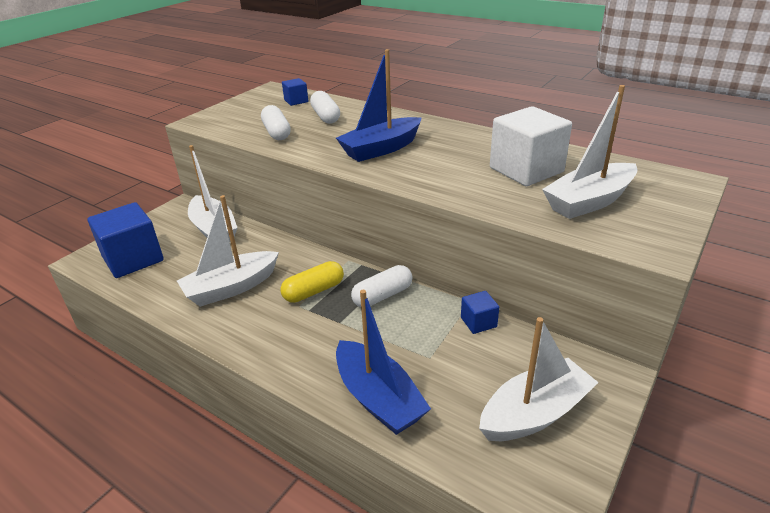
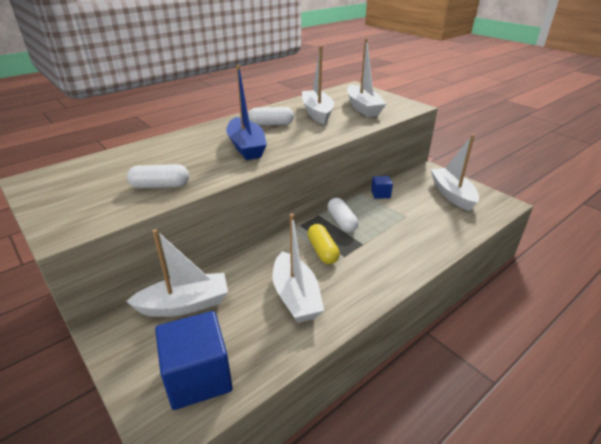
camera: 75 degrees left, 0 degrees up
blue cube [282,78,308,106] -> none
white capsule [310,91,340,124] -> white capsule moved to [248,107,294,125]
blue boat [336,290,431,435] -> none
white cube [490,106,572,186] -> white boat [302,46,334,125]

